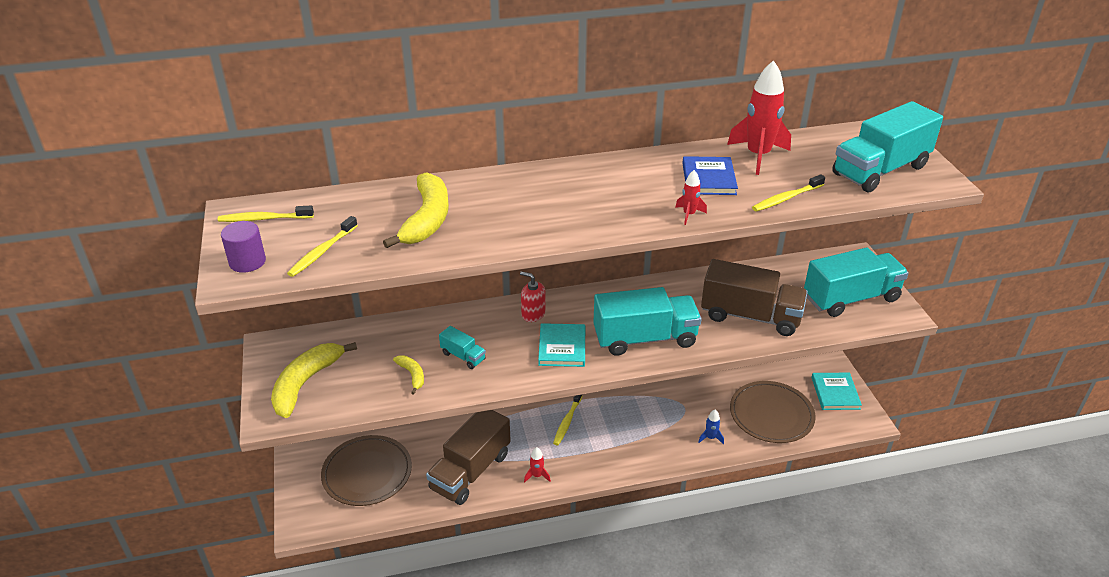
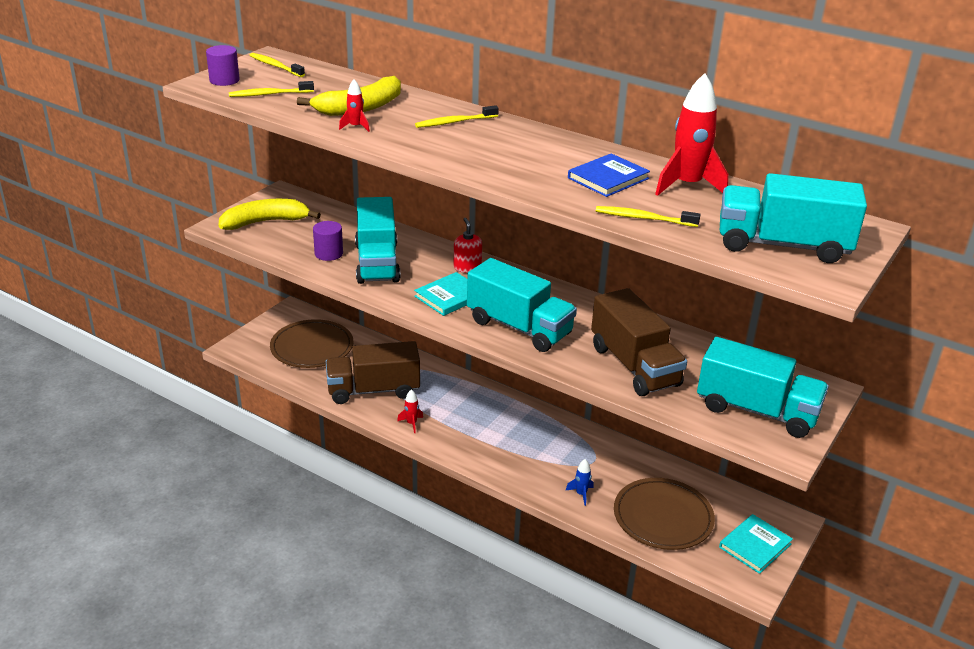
camera: 45 degrees right, 5 degrees down
yellow banana [393,356,424,395] -> purple cylinder [313,221,343,261]
turquoise truck [439,326,486,369] -> turquoise truck [355,197,400,284], size x2.18
yellow toothbrush [553,395,582,446] -> yellow toothbrush moved to [415,105,499,128]
red rocket [675,170,707,225] -> red rocket moved to [339,79,370,132]

